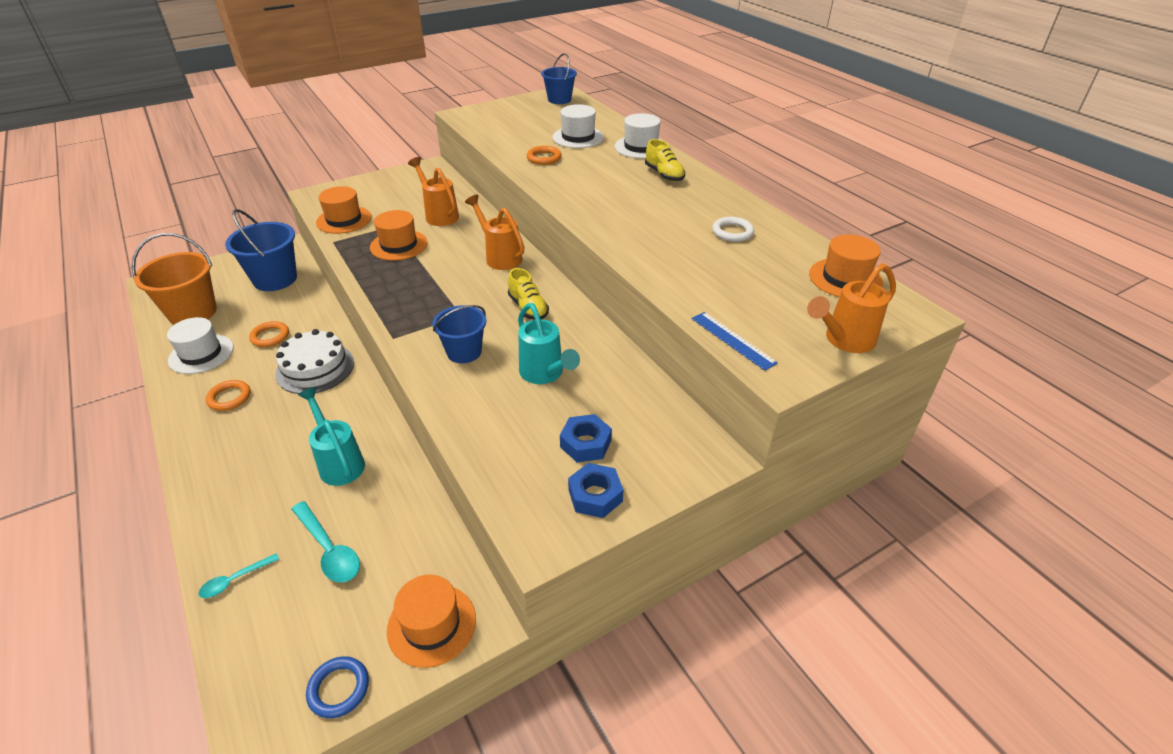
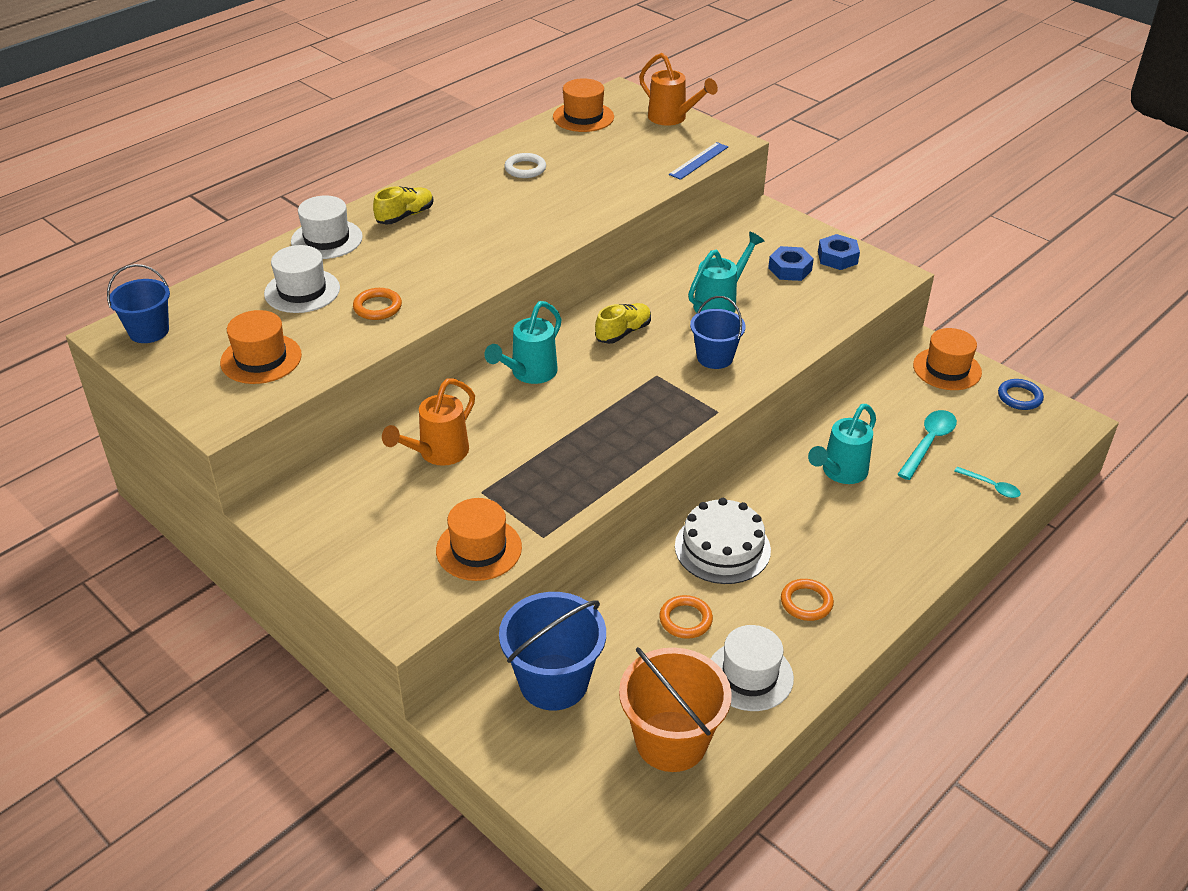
camera: 105 degrees left, 0 degrees up
orange hat [370,210,428,261] -> orange hat moved to [220,310,302,384]
orange watering can [465,194,524,270] -> turquoise watering can [484,301,562,384]

